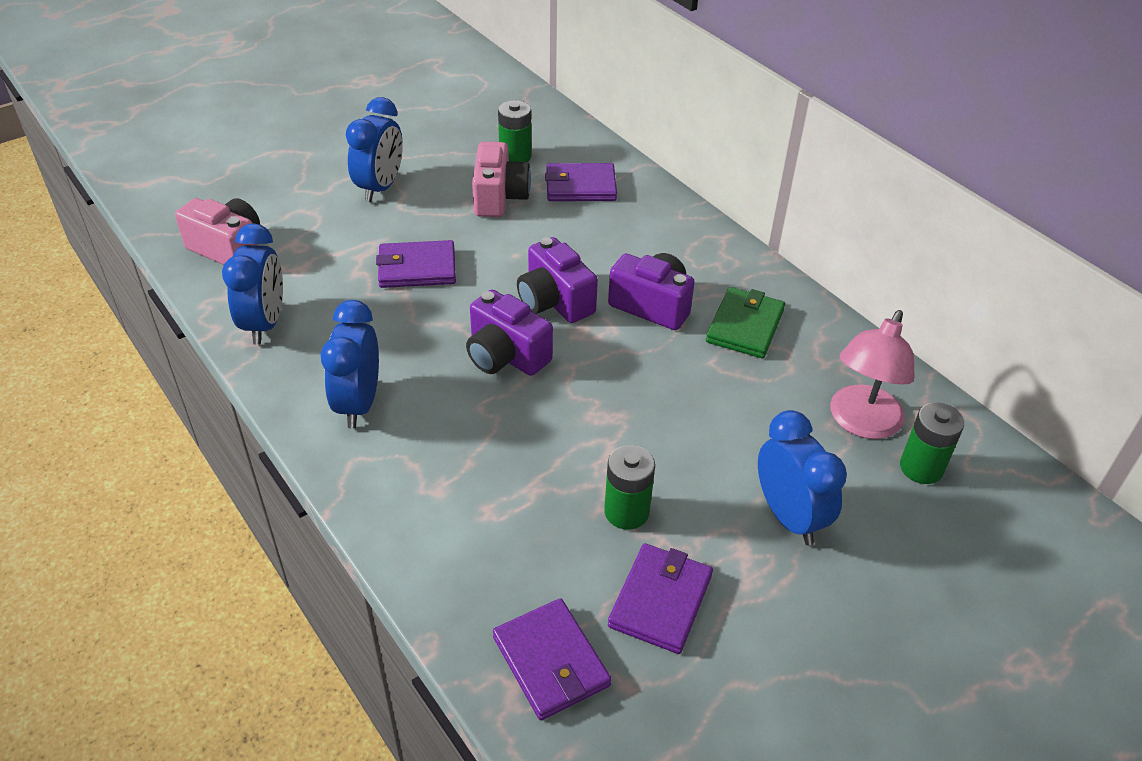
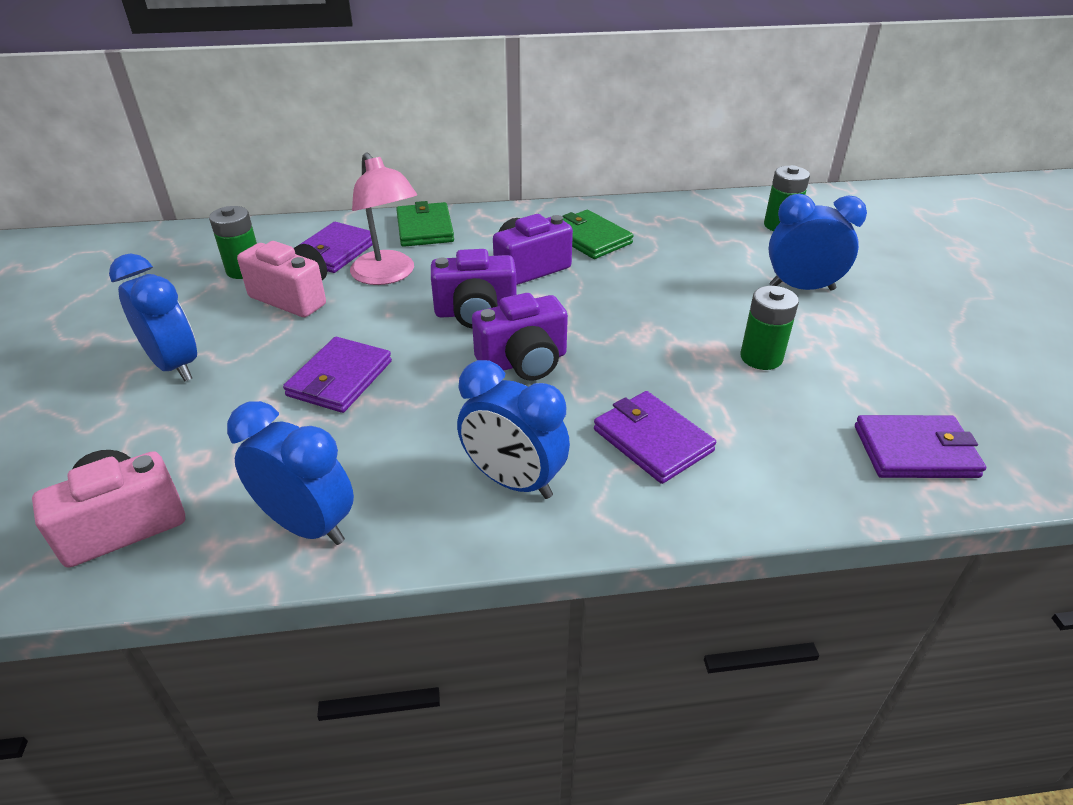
camera: 60 degrees left, 5 degrees down
purple wallet [608,543,713,654] -> purple wallet moved to [594,391,716,484]
pink lamp [830,310,914,439] -> pink lamp moved to [350,152,417,285]
none -> green wallet [396,201,454,247]

